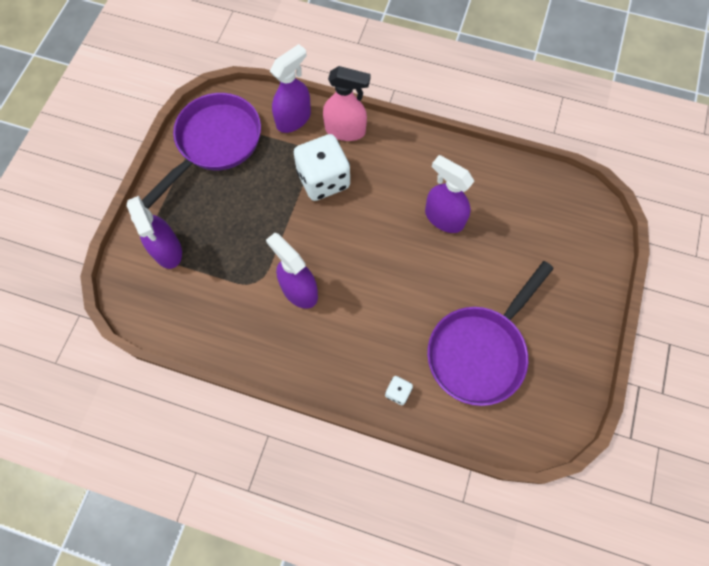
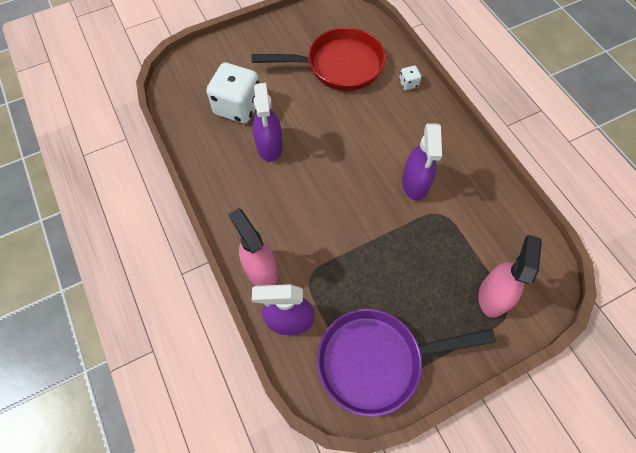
camera: 135 degrees left, 5 degrees down
purple spray bottle [127,196,182,269] -> pink spray bottle [478,235,542,318]
white dice [294,134,350,201] -> white dice moved to [206,62,259,123]
purple pan [427,261,554,406] -> red pan [251,27,386,91]

